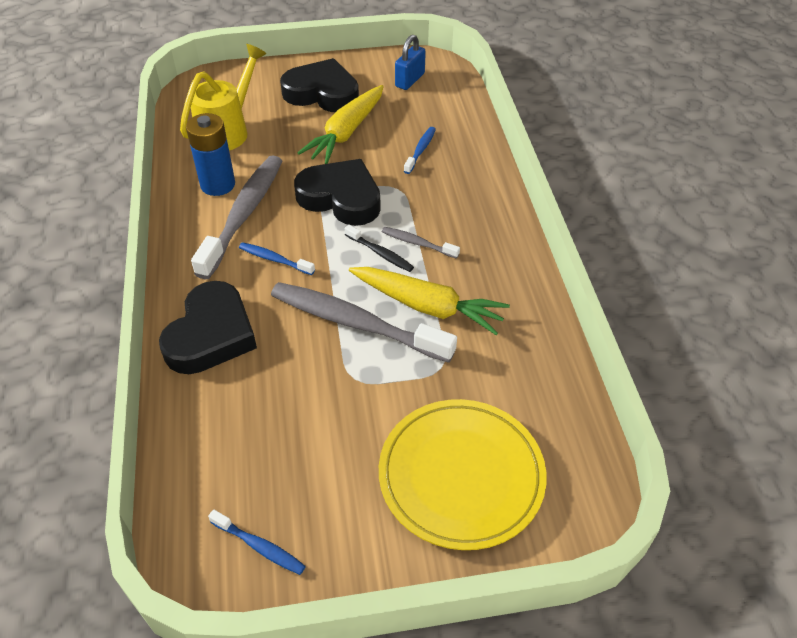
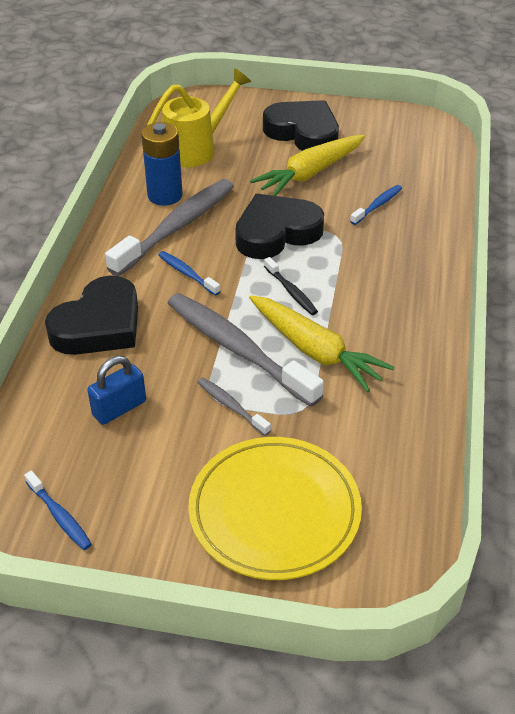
camera: 20 degrees right, 5 degrees down
black heart [294,159,381,226] -> black heart turned 75 degrees counterclockwise [235,194,324,259]
grey toothbrush [382,227,460,259] -> grey toothbrush moved to [197,378,271,436]
blue padlock [395,35,426,90] -> blue padlock moved to [87,356,146,425]

